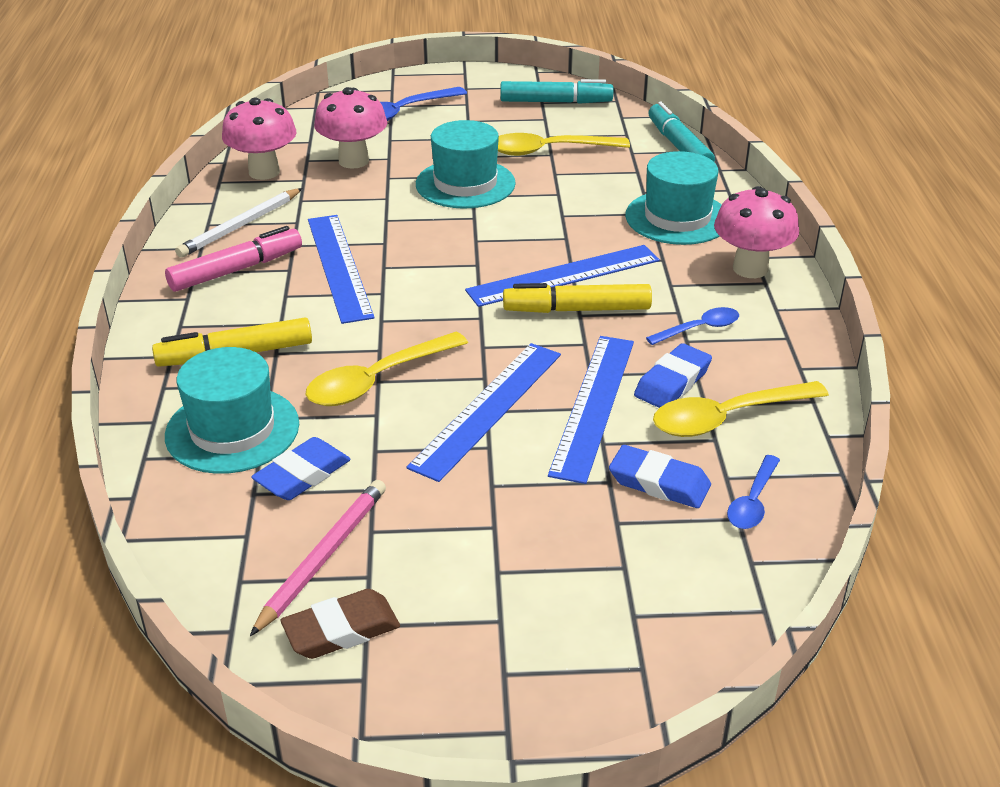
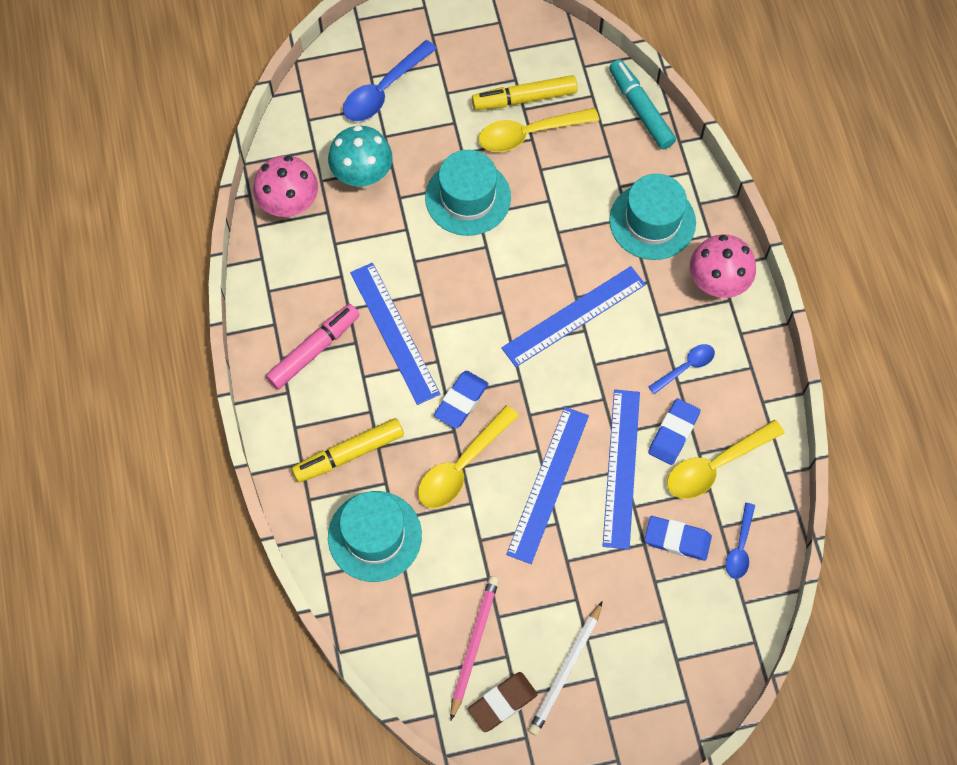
camera: 10 degrees left, 30 degrees up
white pencil [175,188,303,258] -> white pencil moved to [528,601,603,736]
blue eraser [251,437,351,500] -> blue eraser moved to [434,371,489,429]
pink mushroom [314,87,387,169] -> turquoise mushroom [328,125,393,188]
turquoise marker [500,79,613,104] -> none
yellow marker [503,283,652,313] -> yellow marker moved to [472,75,578,110]

